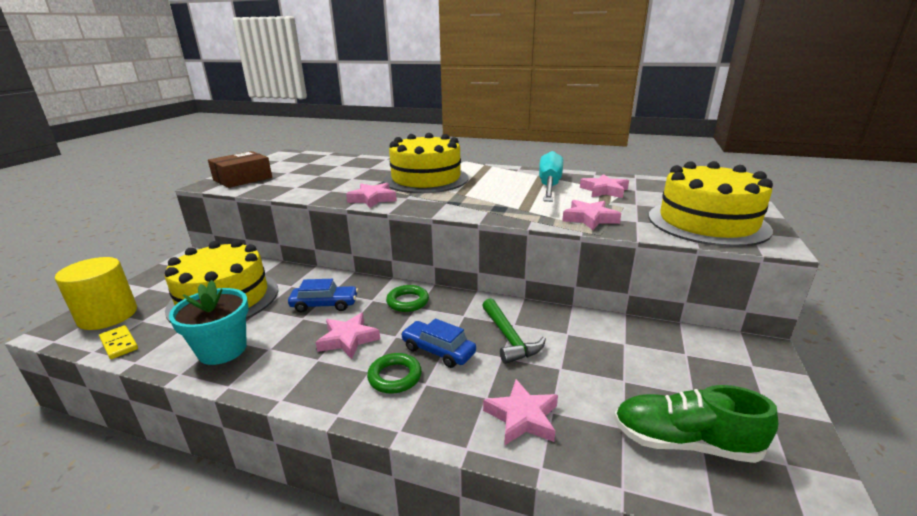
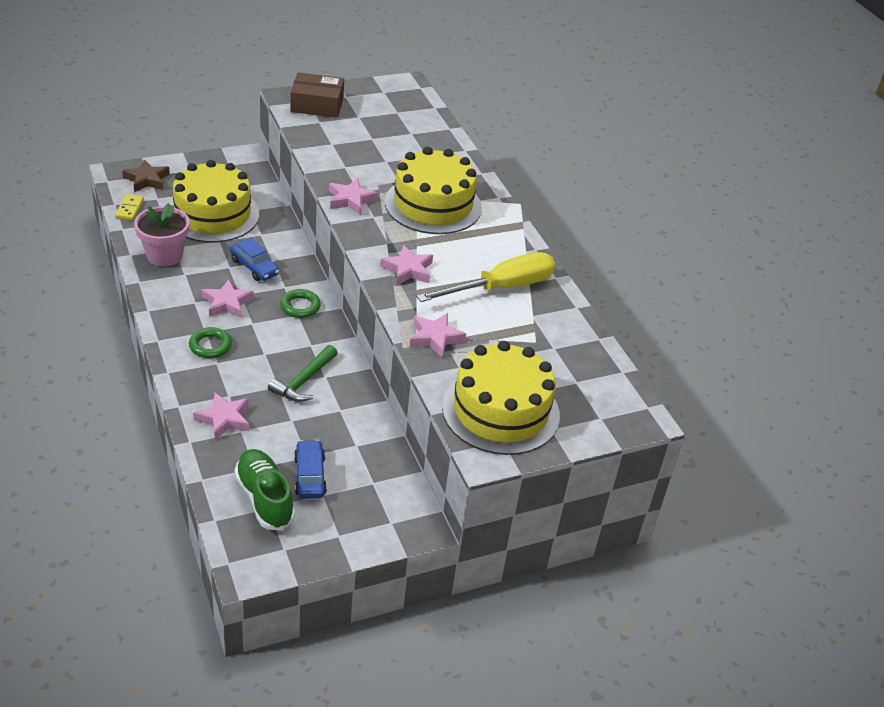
camera: 45 degrees right, 15 degrees up
yellow cylinder [55,257,137,330] -> brown star [122,160,170,192]
turquoise flower pot [169,280,249,365] -> pink flower pot [134,203,190,266]
blue car [401,319,476,368] -> blue car moved to [294,440,327,499]
turquoise screwdriver [539,151,563,202] -> yellow screwdriver [416,252,555,302]
pink star [580,174,629,198] -> pink star moved to [380,245,433,286]

